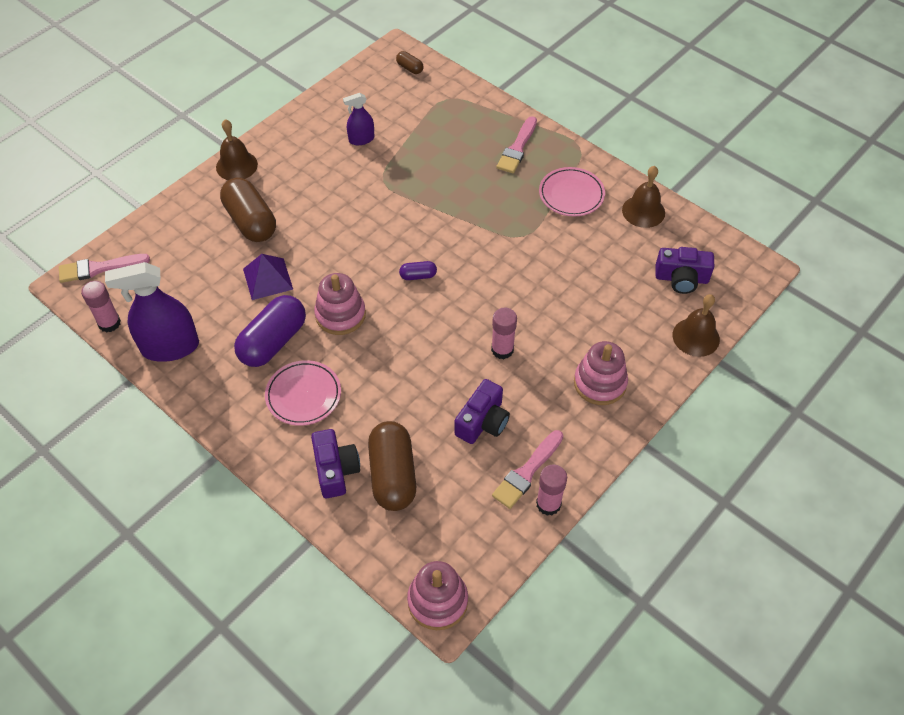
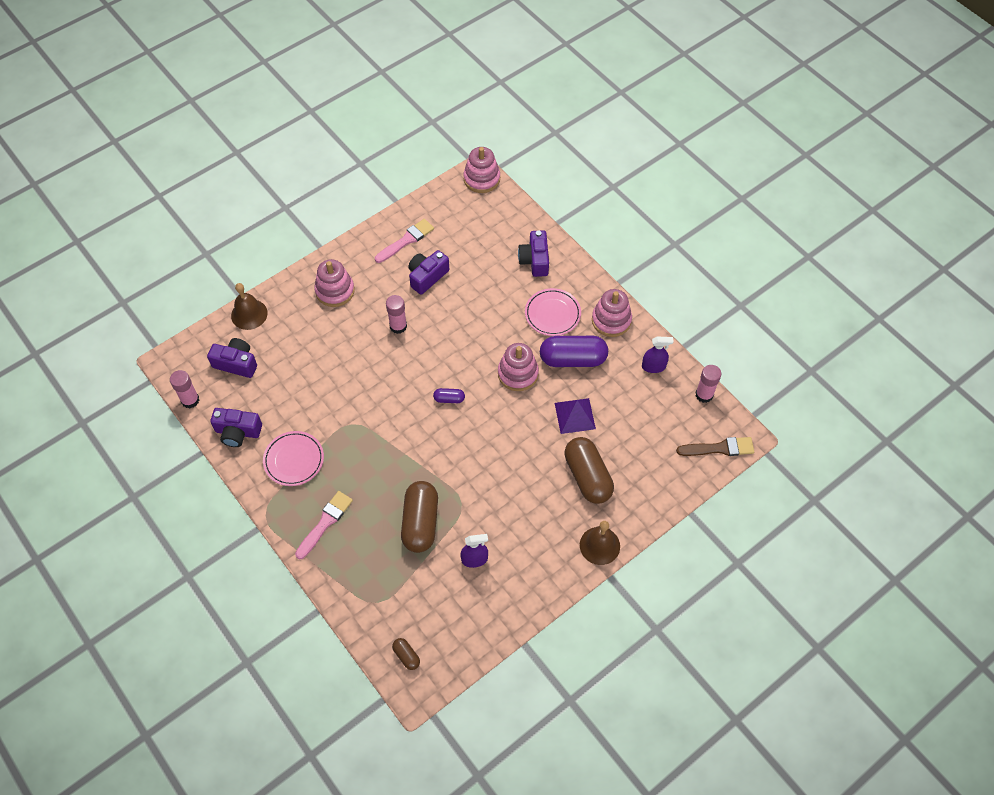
camera: 170 degrees left, 5 degrees up
pink brush [59,254,150,283] -> brown brush [676,437,754,456]
purple spray bottle [105,262,199,362] -> purple spray bottle [642,336,674,373], size x0.53
purple capsule [234,295,306,367] -> purple capsule turned 45 degrees clockwise [540,336,608,367]
brown capsule [368,421,416,511] -> brown capsule moved to [401,481,438,553]
pink glue stick [536,464,567,516] -> pink glue stick moved to [170,370,199,408]
brown bell [622,166,665,228] -> purple camera [210,408,262,447]
none -> pink stacking toy [592,289,632,337]

